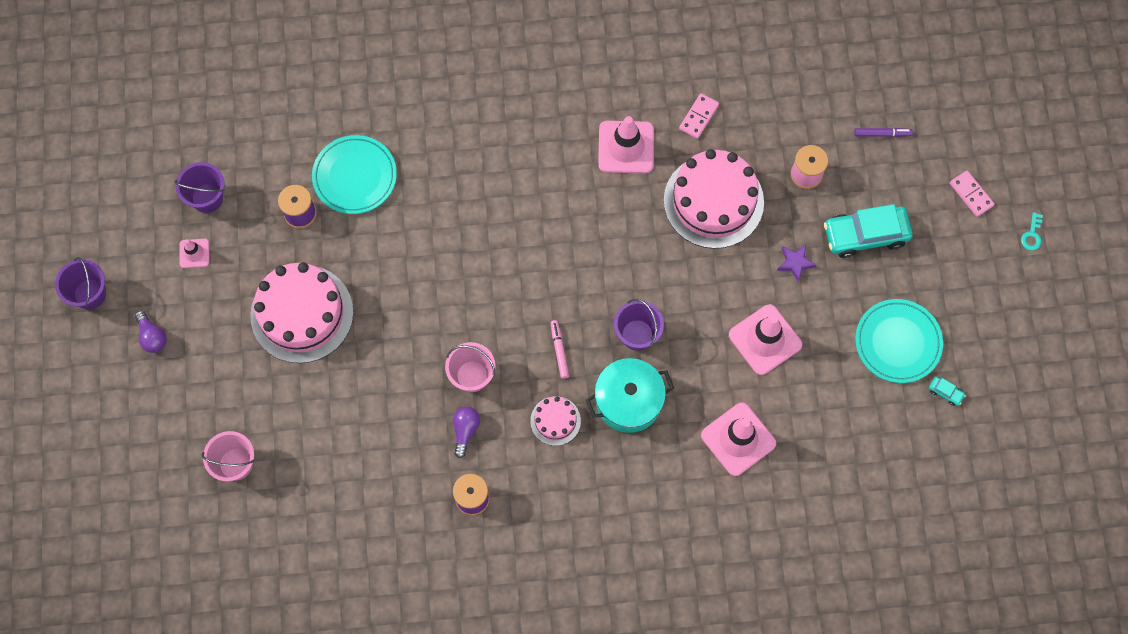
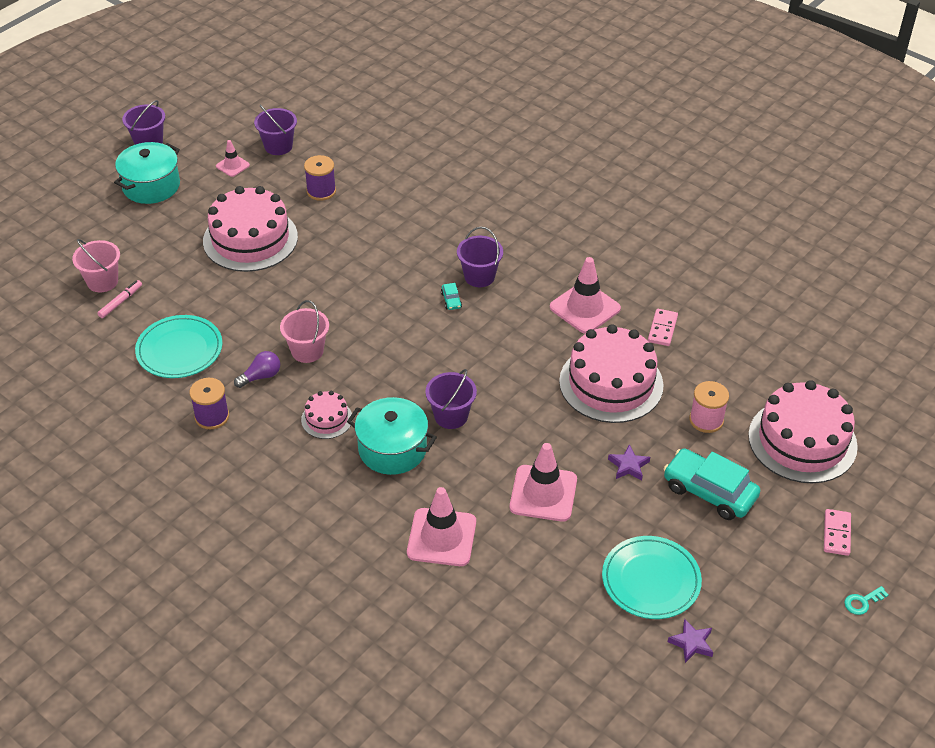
camera: 45 degrees right, 25 degrees down
purple light bulb [135,310,167,353] -> turquoise pot [114,142,180,204]
turquoise plate [312,135,397,214] -> turquoise plate moved to [135,315,222,378]
pink marker [551,320,569,379] -> pink marker moved to [97,280,142,318]
pink domino [679,93,719,139] -> pink domino turned 60 degrees counterclockwise [648,309,678,346]
purple marker [854,128,913,137] -> pink cake [748,380,858,483]
turquoise car [929,377,966,406] -> turquoise car moved to [441,283,462,310]
none -> purple bucket [457,227,503,287]
none -> purple star [668,619,714,663]

